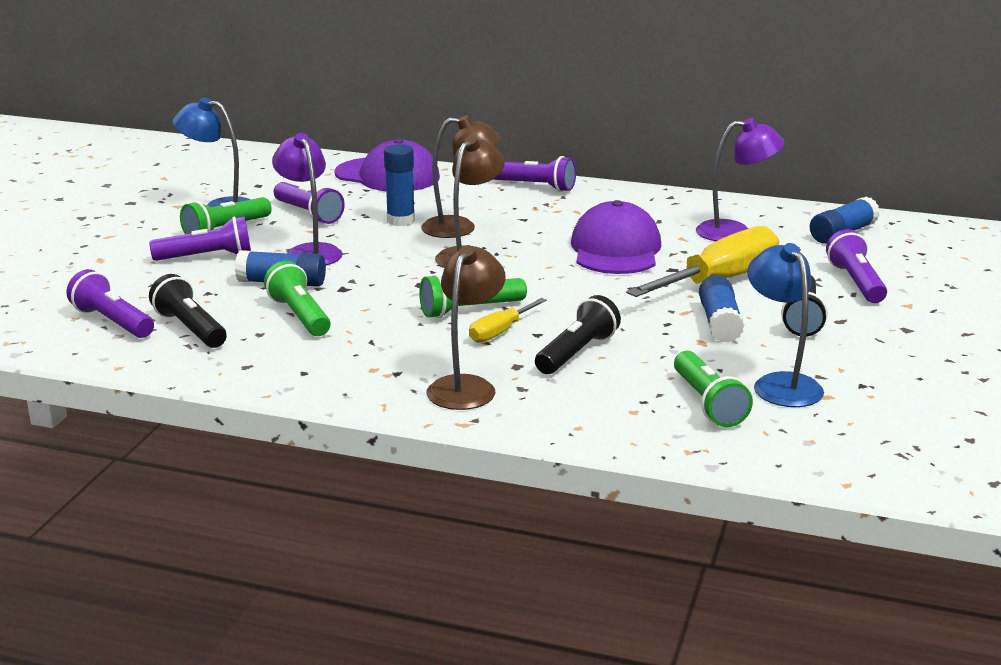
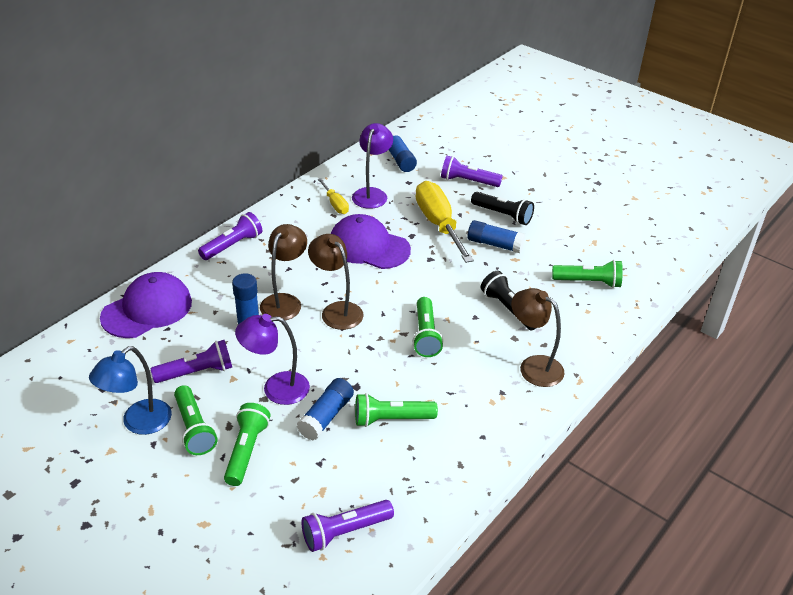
camera: 70 degrees left, 15 degrees up
purple flashlight [149,216,251,261] -> green flashlight [224,403,270,486]
black flashlight [149,274,227,348] -> none
yellow screwdriver [469,298,547,343] -> yellow screwdriver moved to [318,178,349,214]
blue lamp [747,243,824,407] -> none

